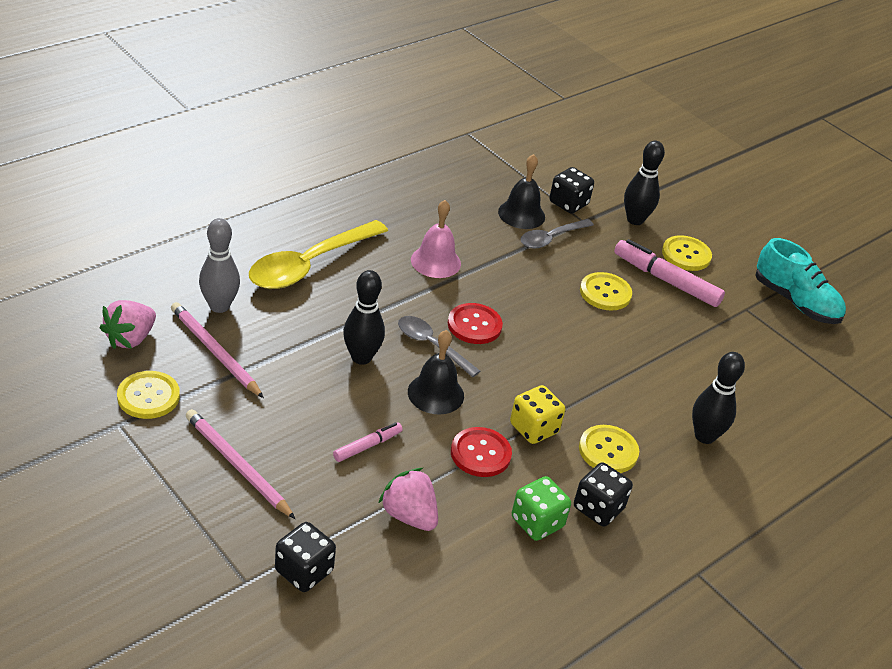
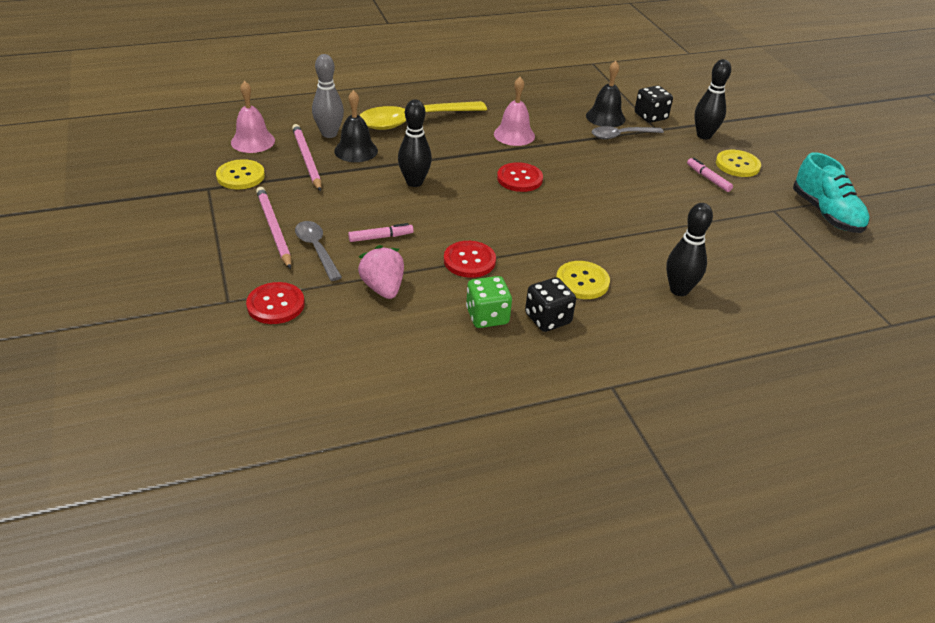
camera: 25 degrees right, 0 degrees up
pink strawberry [100,300,156,349] -> pink bell [231,81,275,153]
black dice [275,522,336,592] -> red button [246,282,305,324]
grey spoon [398,316,480,377] -> grey spoon moved to [295,221,342,281]
black bell [408,330,464,415] -> black bell moved to [334,90,378,162]
yellow dice [510,385,565,444] -> none
yellow button [580,272,632,311] -> none
pink marker [614,239,725,307] -> pink marker [687,158,733,192], size x0.55

